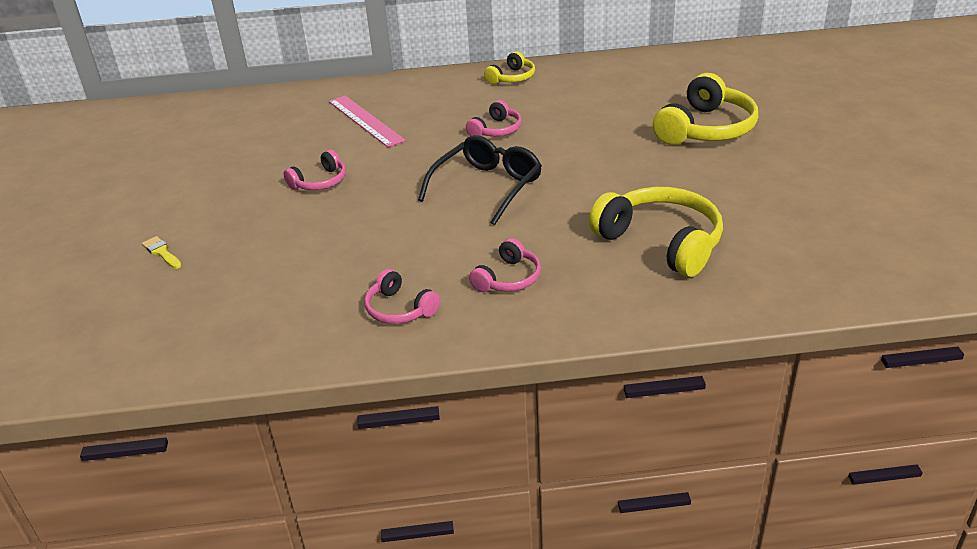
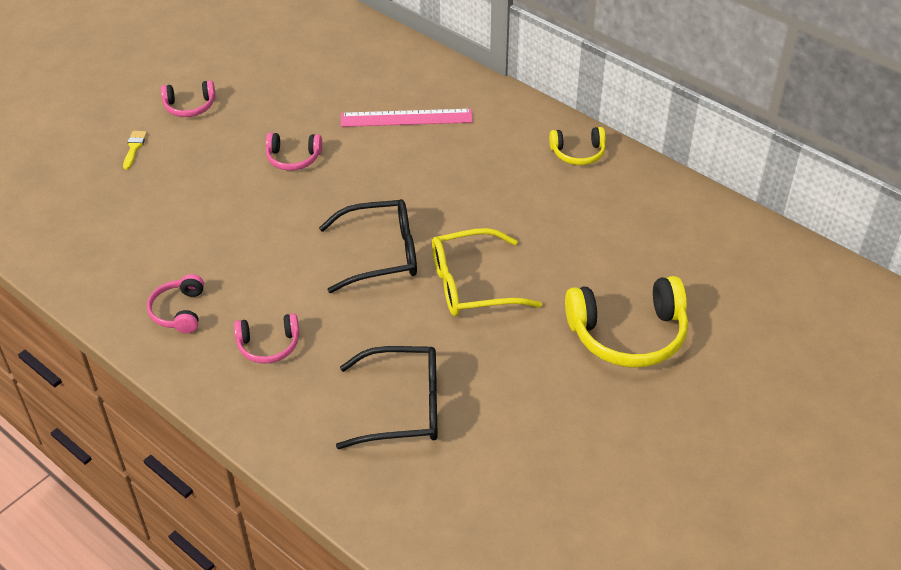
camera: 45 degrees right, 10 degrees up
pink ruler [329,95,406,147] -> pink ruler turned 75 degrees clockwise [341,109,473,127]
pink headphones [466,100,522,136] -> pink headphones moved to [161,80,216,117]
yellow headphones [589,187,723,277] -> black glasses [336,346,438,449]
none -> yellow glasses [432,228,542,316]

